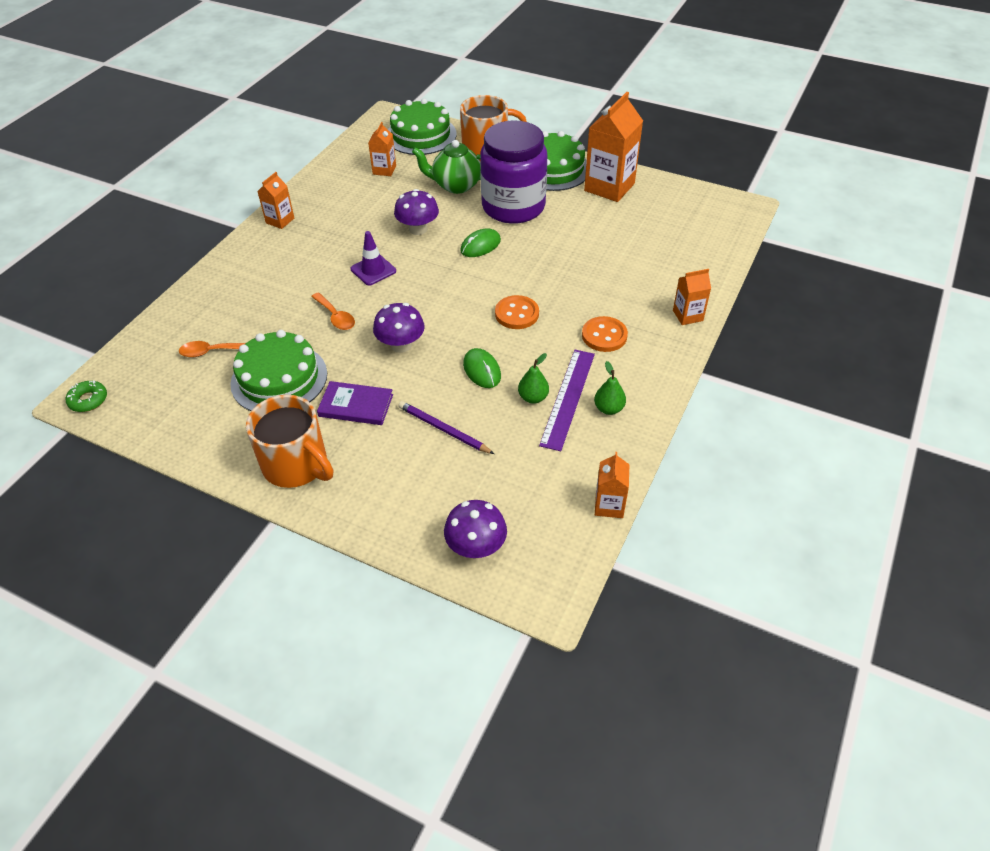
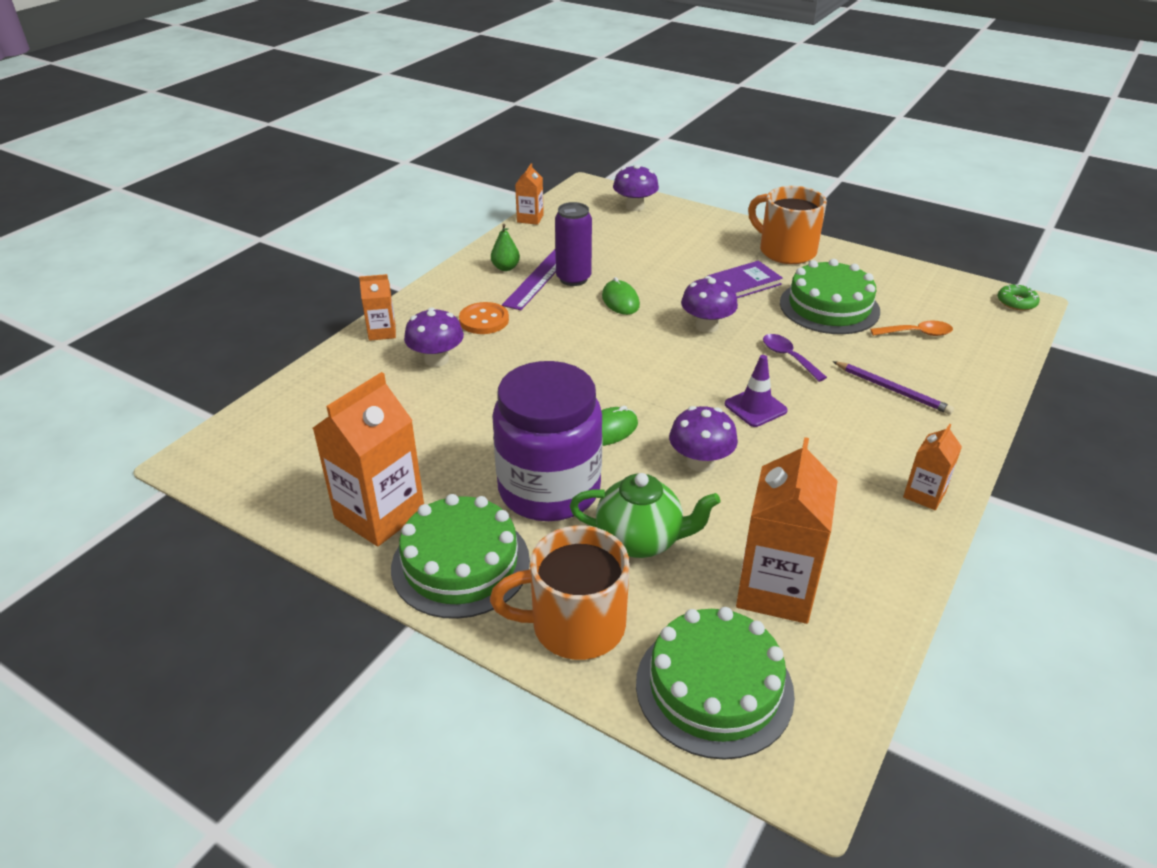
camera: 175 degrees left, 10 degrees down
orange spoon [311,292,355,330] -> purple spoon [763,334,827,382]
purple book [317,381,393,425] -> purple book turned 45 degrees counterclockwise [708,261,783,298]
orange carton [368,122,396,176] -> orange carton [736,437,837,624], size x1.90
purple pencil [398,401,494,454] -> purple pencil moved to [833,361,954,415]
orange button [495,295,539,329] -> none
green pear [518,353,549,404] -> purple can [555,202,592,286]
none -> purple mushroom [404,307,464,367]

